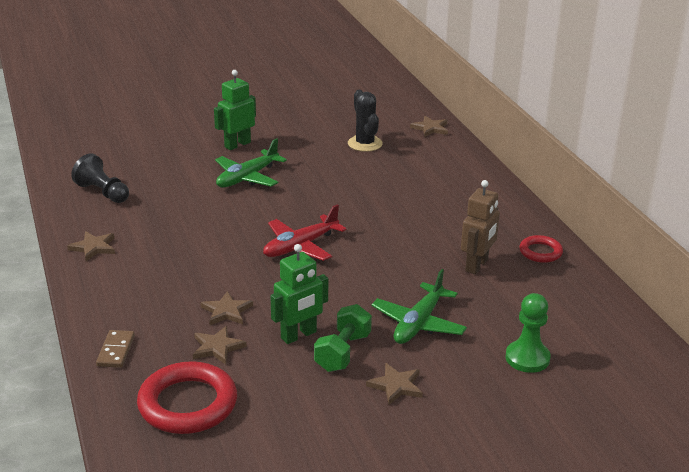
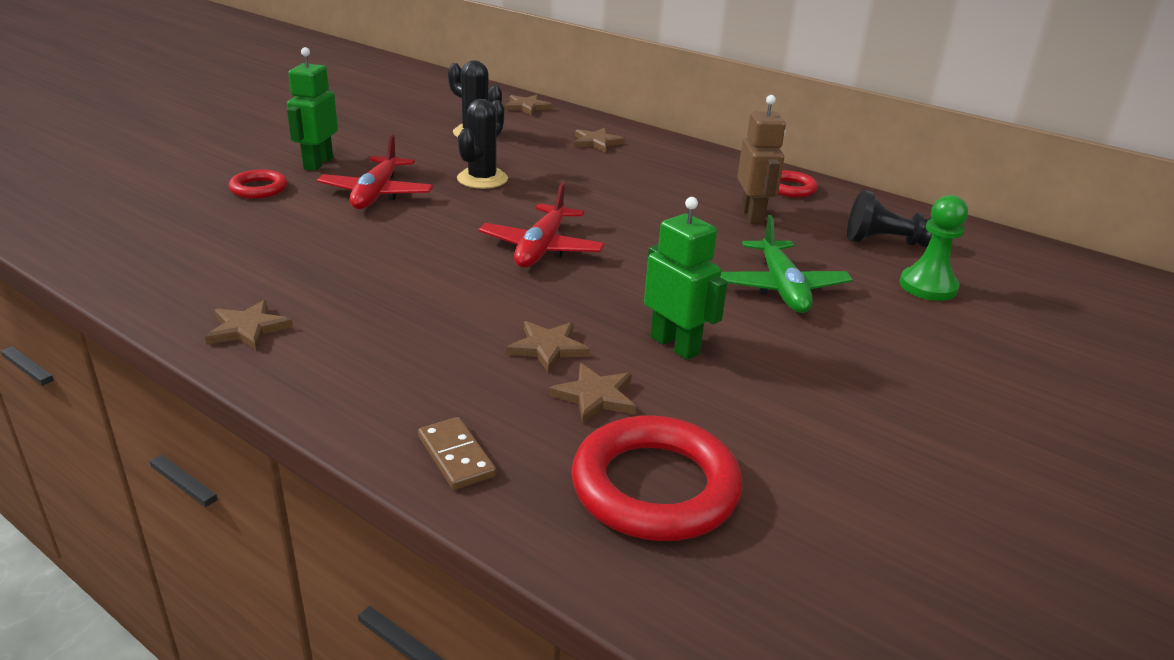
camera: 35 degrees left, 0 degrees up
black pawn [71,153,129,203] -> black pawn moved to [847,190,933,248]
green plane [215,138,287,188] -> red plane [317,135,433,209]
green robot [270,244,328,344] -> green robot turned 60 degrees counterclockwise [644,197,728,360]
green dumbbell [314,304,372,372] -> none
brown star [366,363,423,405] -> brown star moved to [574,128,625,152]
none -> red ring [229,170,287,198]
none -> black cactus [457,99,508,189]

